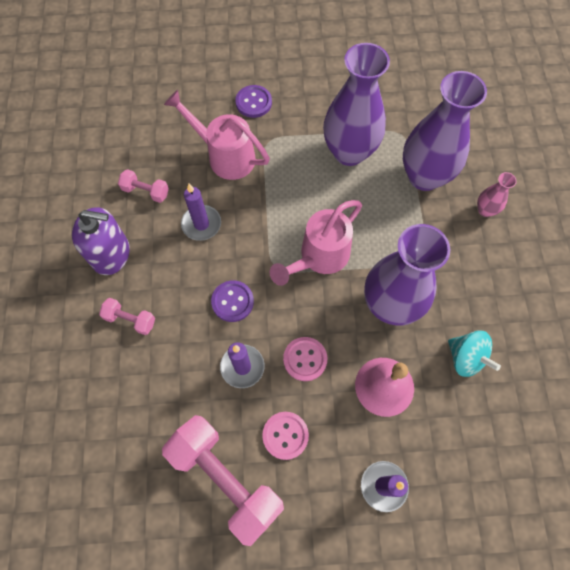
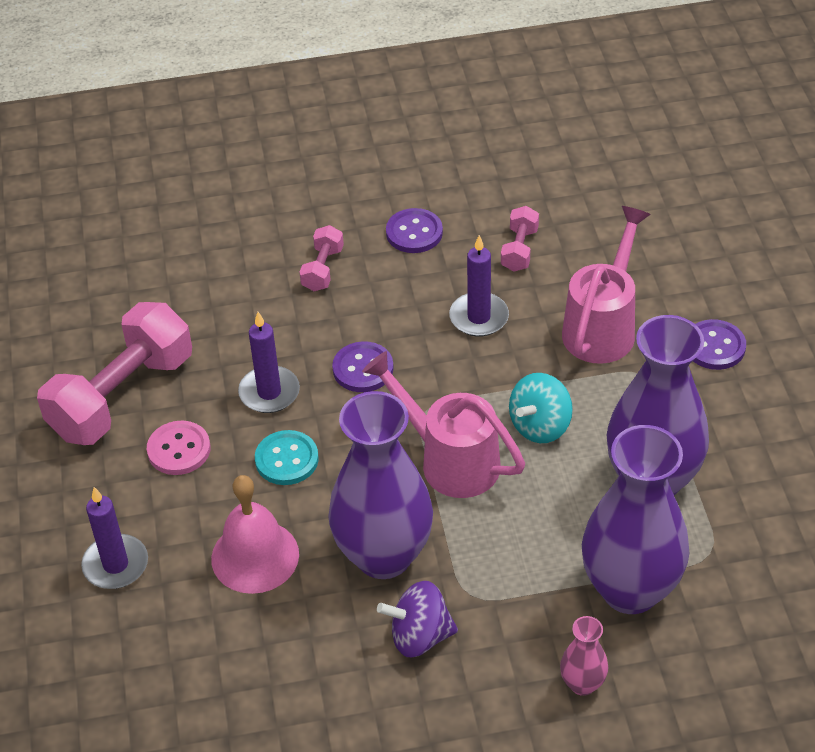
camera: 85 degrees right, 20 degrees down
purple soap dispenser [72,207,130,275] -> purple button [386,208,443,253]
pink button [283,337,327,381] -> turquoise button [255,430,319,485]
turquoise spinning top [448,331,501,377] -> turquoise spinning top moved to [509,373,573,443]
none -> purple spinning top [377,581,458,657]

